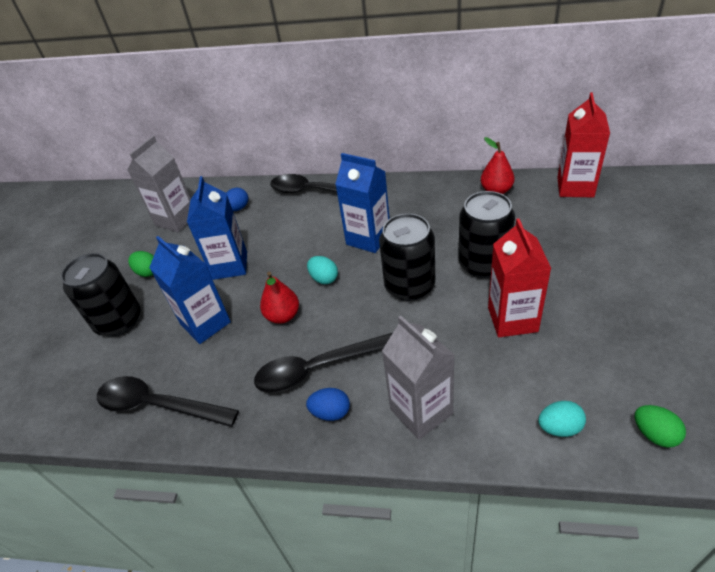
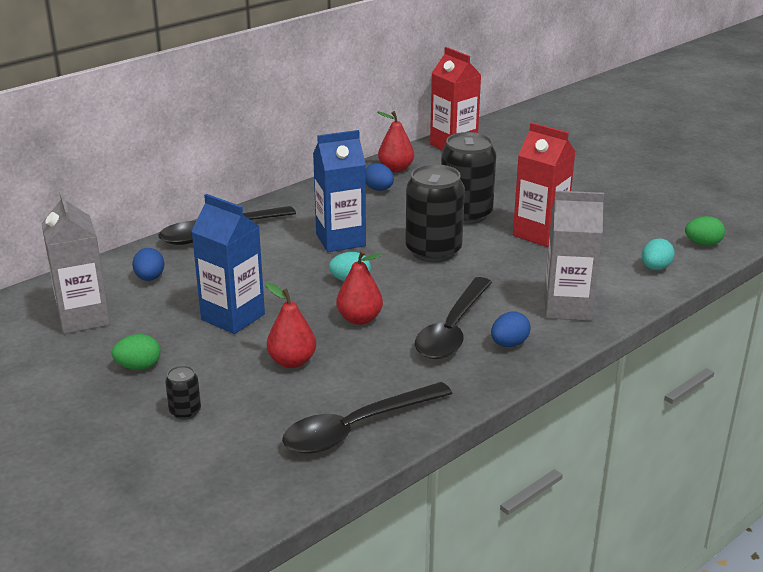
camera: 55 degrees left, 15 degrees down
black can [61,253,140,337] -> black can [165,365,201,420], size x0.45
blue carton [149,236,231,344] -> red pear [266,283,316,368]
none -> blue egg [365,163,394,191]

